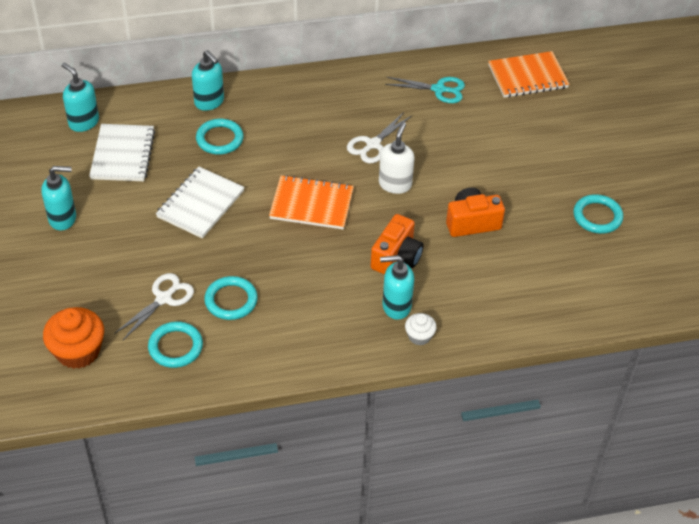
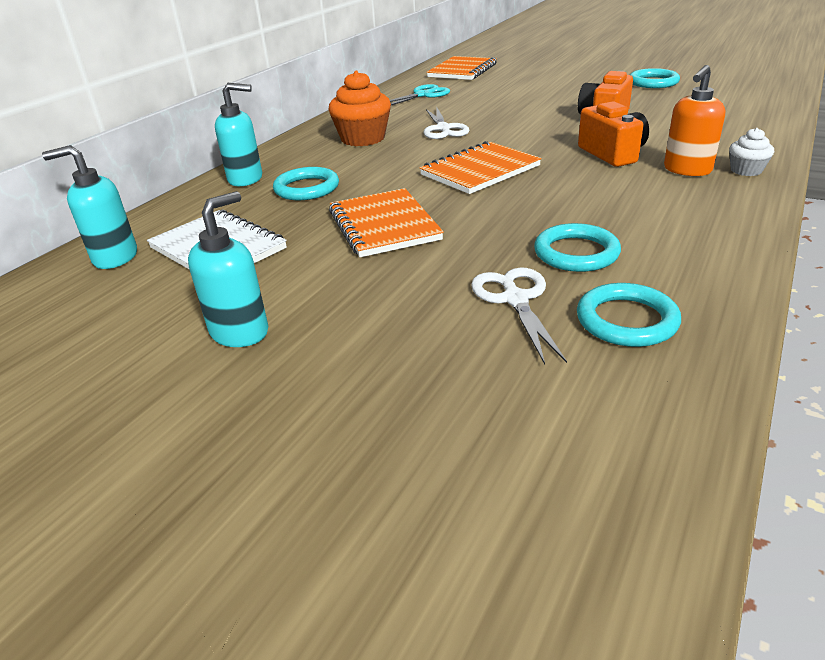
camera: 45 degrees left, 15 degrees down
orange cupcake [43,307,104,369] -> orange cupcake moved to [329,71,391,146]
white notebook [156,167,245,239] -> orange notebook [329,188,444,257]
white soap dispenser [379,122,415,194] -> none
turquoise soap dispenser [380,255,414,320] -> orange soap dispenser [664,65,725,176]

